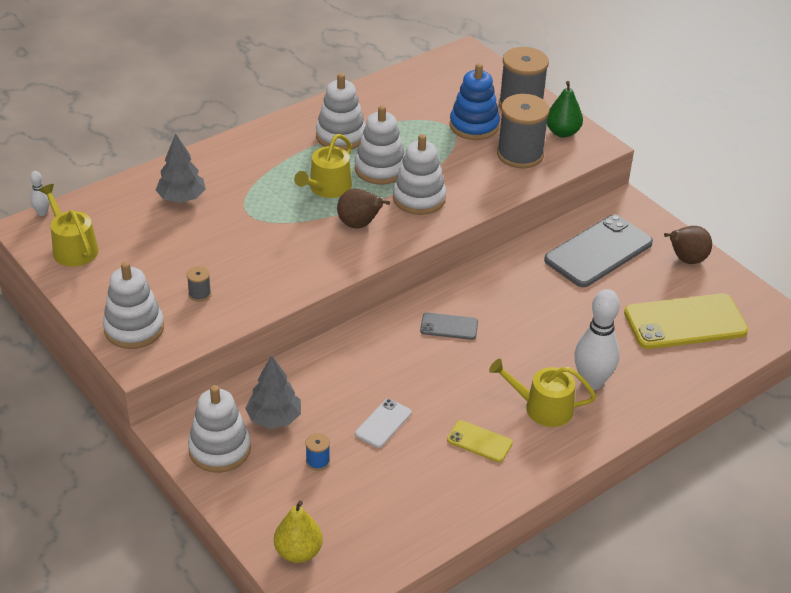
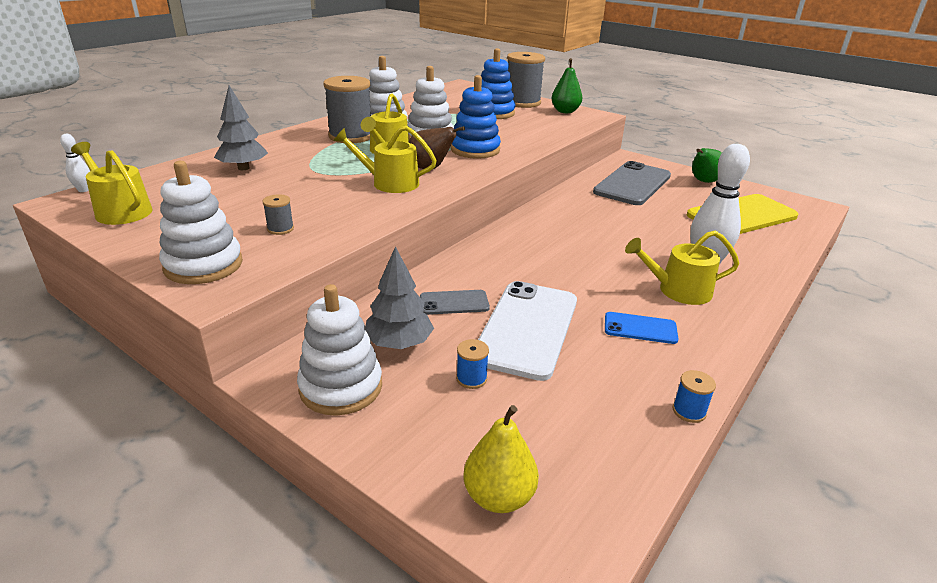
camera: 15 degrees left, 10 degrees down
white phone [355,399,412,448] -> white phone [478,281,577,381], size x2.05
white stacking toy [393,134,446,215] -> blue stacking toy [451,75,501,159]
grey phone [420,313,478,340] -> grey phone moved to [420,290,490,315]
yellow phone [447,420,513,462] -> blue phone [605,312,678,344]
grey spool [497,94,549,168] -> grey spool moved to [323,76,371,143]
brown pear [664,226,712,264] -> green pear [692,148,722,183]
none -> yellow watering can [333,126,437,193]
none -> blue spool [673,370,716,423]

